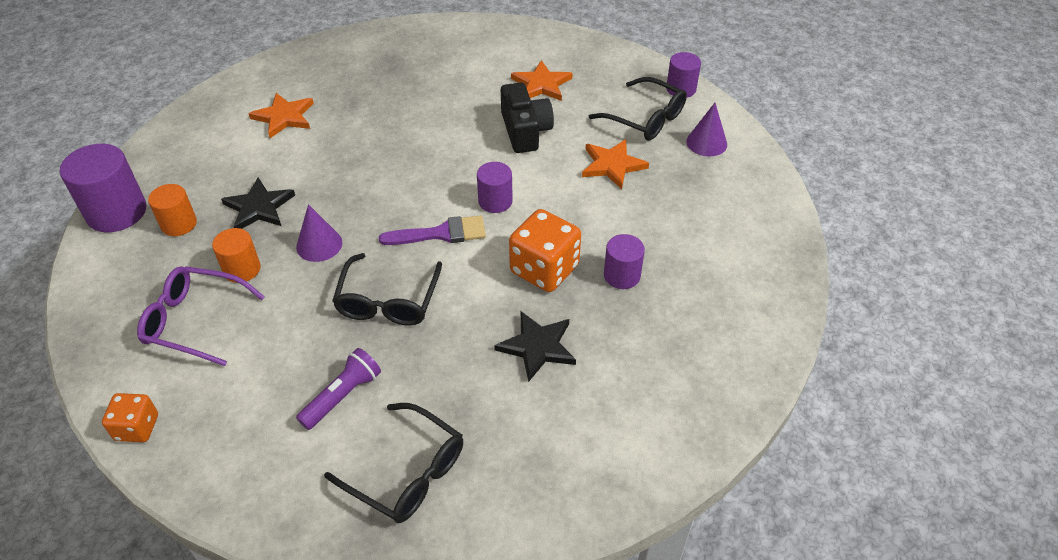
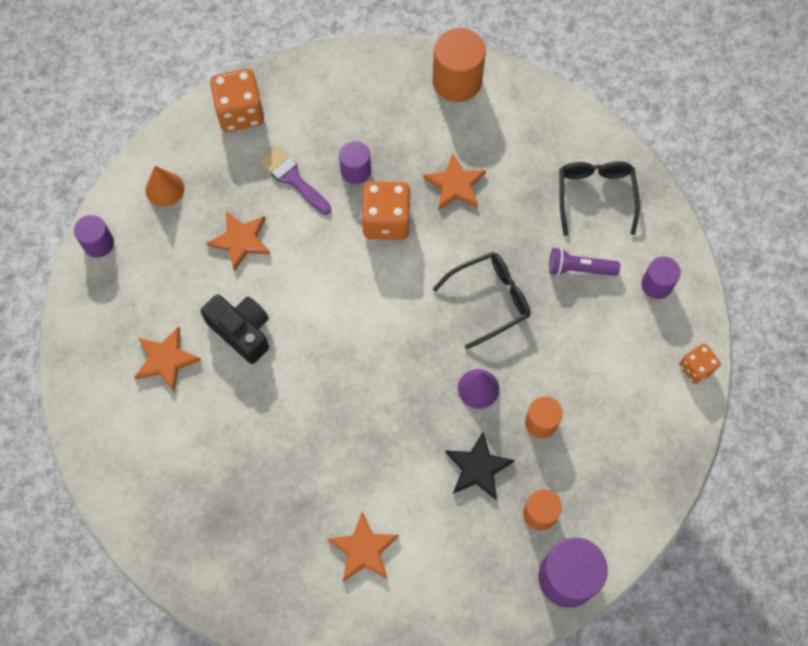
camera: 125 degrees left, 20 degrees up
purple glasses [137,266,265,366] -> none
purple brush [379,215,486,245] -> purple brush moved to [260,147,331,215]
purple cylinder [477,162,513,213] -> purple cylinder moved to [641,256,681,299]
black star [494,311,576,382] -> orange star [423,153,486,210]
black camera [501,83,554,153] -> black camera turned 90 degrees clockwise [201,294,269,364]
black glasses [589,77,687,141] -> none
purple cone [686,103,727,157] -> orange cone [145,166,184,207]
none -> orange dice [210,69,264,132]
none -> orange cylinder [433,28,486,102]

